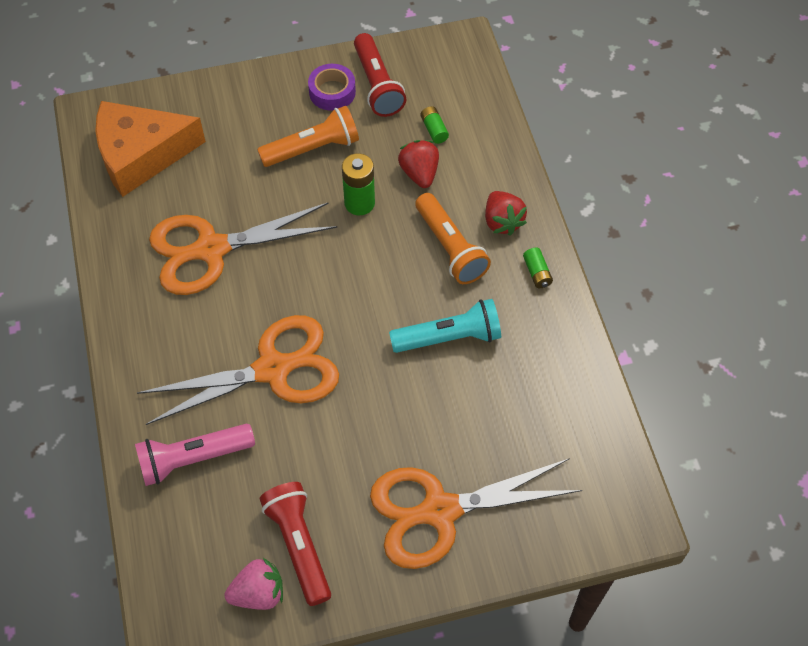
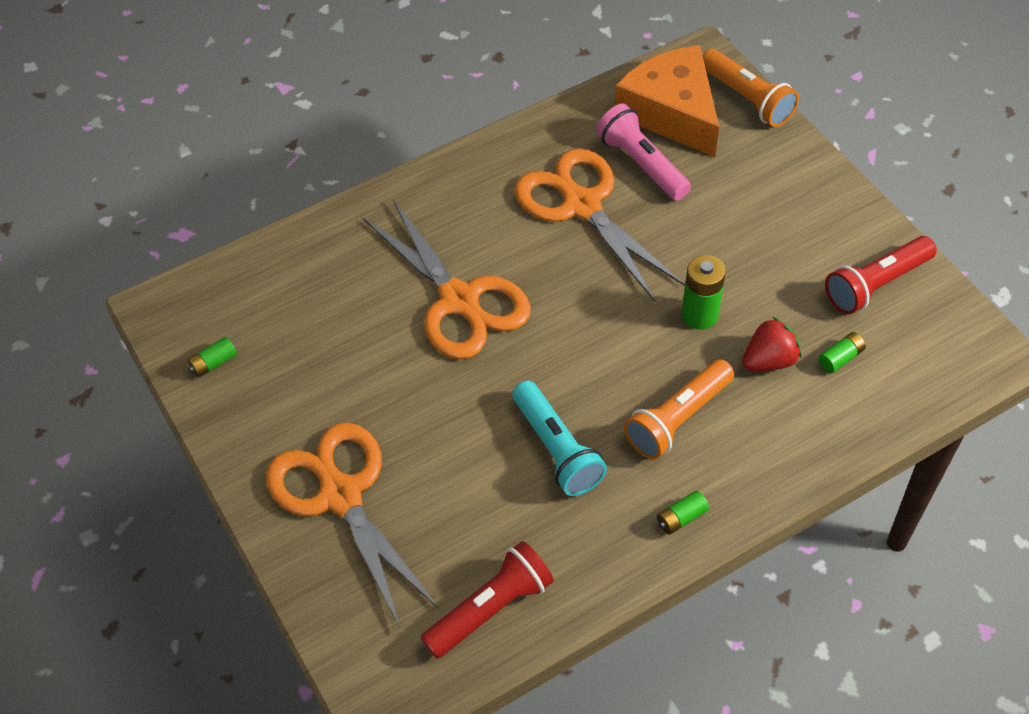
camera: 75 degrees right, 5 degrees down
pink flashlight [135,424,255,486] -> pink flashlight moved to [596,103,691,201]
pink strawberry [225,558,283,610] -> green battery [187,337,237,377]
orange flashlight [257,106,359,167] -> orange flashlight moved to [703,49,799,127]
red flashlight [260,482,331,606] -> red flashlight moved to [421,541,554,659]
purple tape [308,64,356,111] -> none
red strawberry [485,191,527,236] -> none

